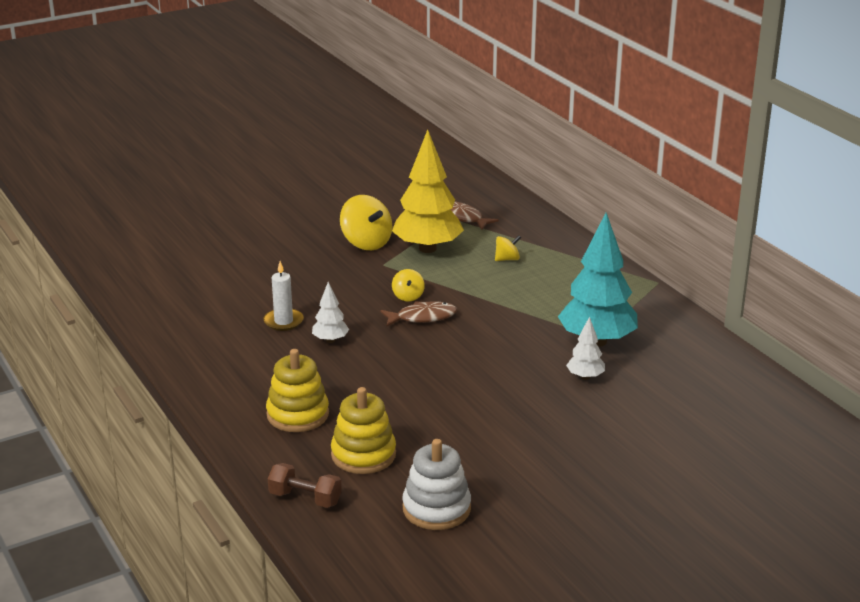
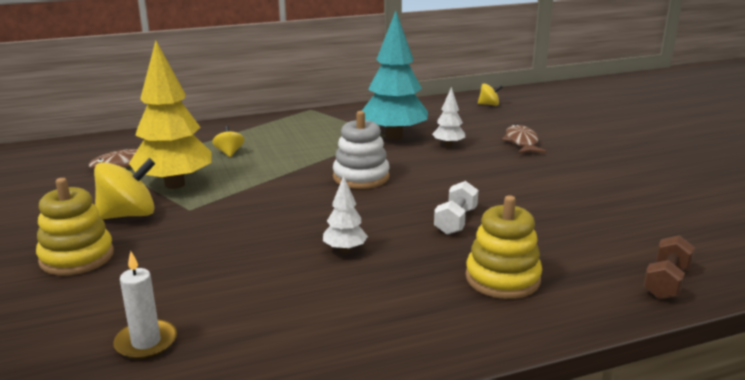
camera: 80 degrees left, 5 degrees down
white candle [263,261,304,331] -> white candle moved to [113,251,177,360]
yellow stacking toy [331,387,396,474] -> yellow stacking toy moved to [36,178,114,276]
brown fish [380,301,457,327] -> brown fish moved to [502,124,546,153]
yellow spinning top [392,269,425,301] -> yellow spinning top moved to [478,83,503,106]
white stacking toy [402,439,471,530] -> white stacking toy moved to [333,111,390,189]
none -> white dumbbell [434,181,479,235]

